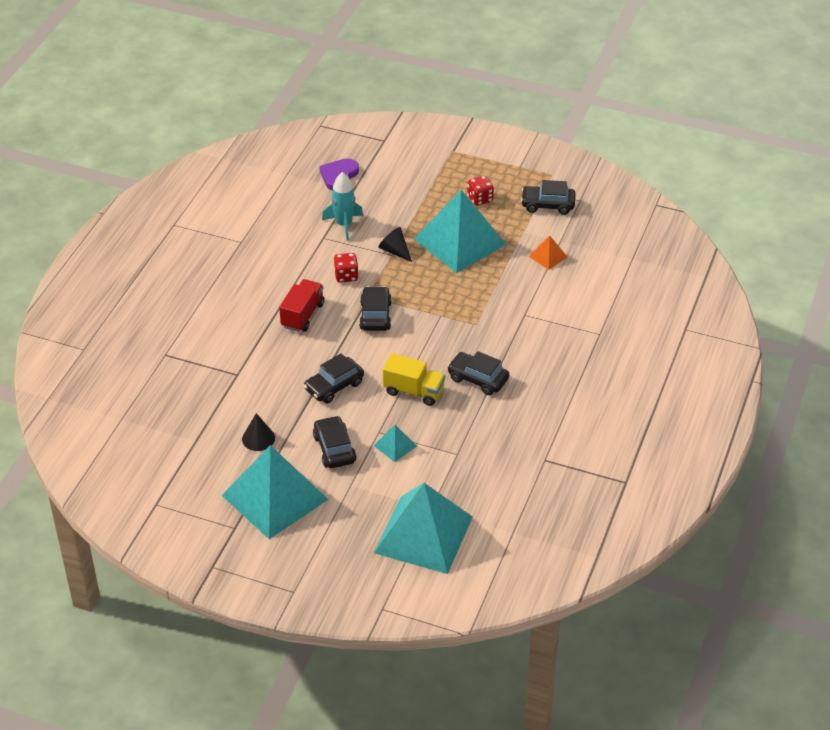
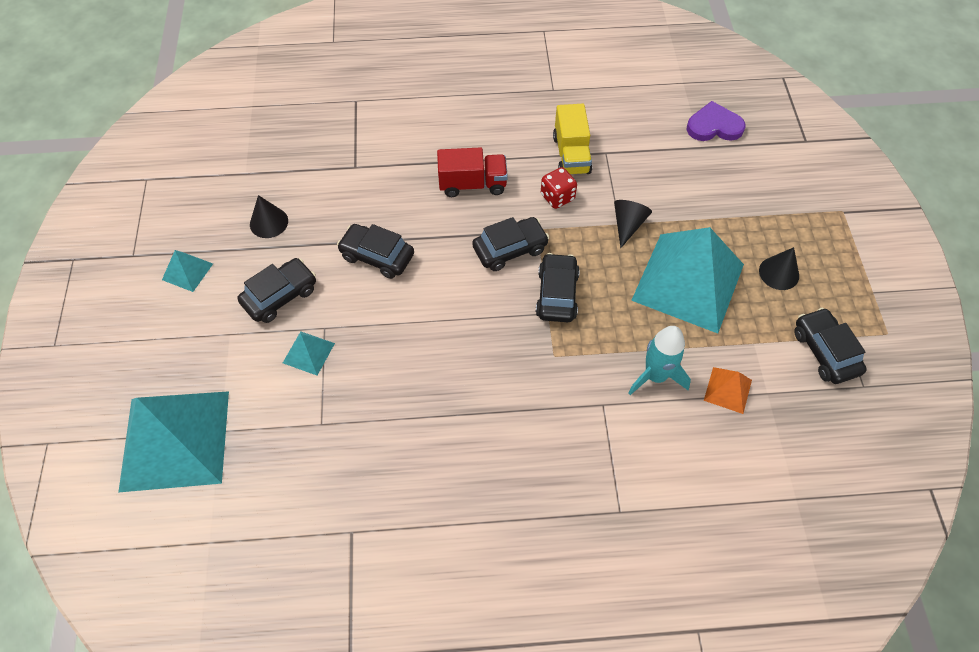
camera: 65 degrees right, 15 degrees up
turquoise pyramid [221,445,329,539] -> turquoise pyramid [162,250,213,292], size x0.42
turquoise rocket [322,172,363,241] -> turquoise rocket moved to [629,326,691,395]
yellow truck [383,353,445,406] -> yellow truck moved to [553,104,592,175]
black car [447,351,509,395] -> black car moved to [536,253,580,322]
red dice [467,176,494,206] -> black cone [759,247,799,290]

